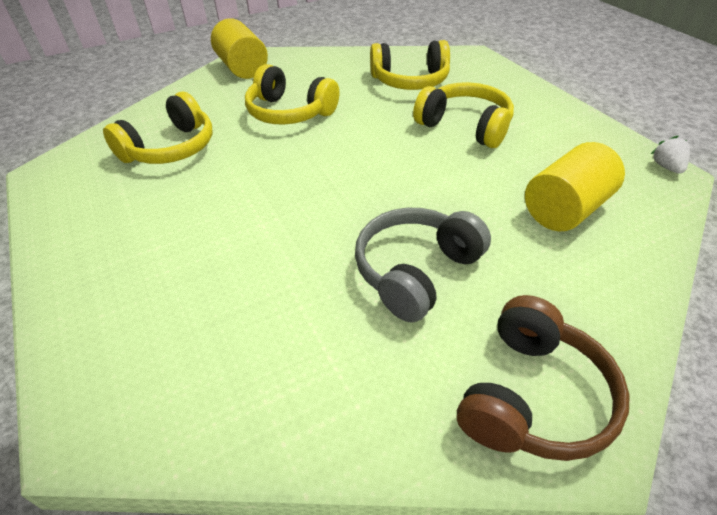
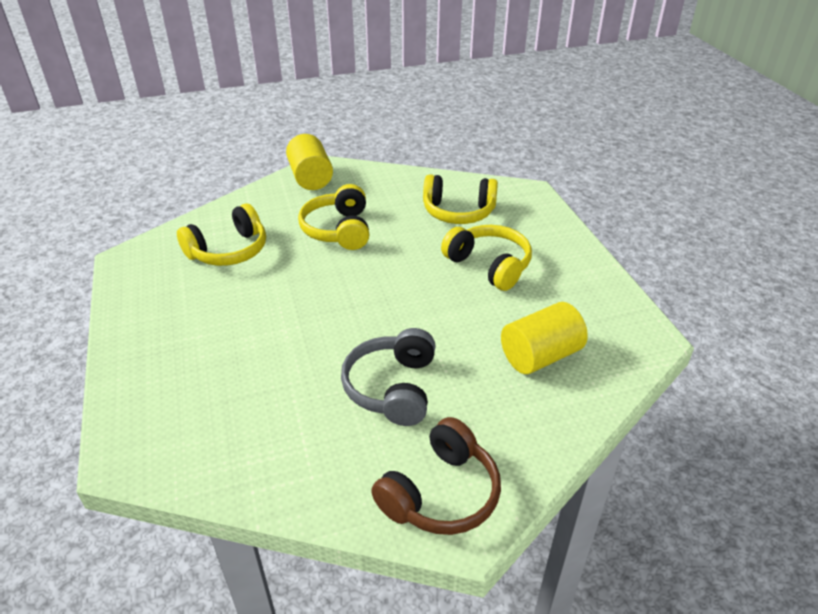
camera: 10 degrees right, 5 degrees down
yellow headphones [245,64,339,125] -> yellow headphones turned 45 degrees clockwise [298,184,369,250]
grey headphones [355,208,491,323] -> grey headphones turned 45 degrees counterclockwise [341,328,435,426]
white strawberry [651,136,690,174] -> none

